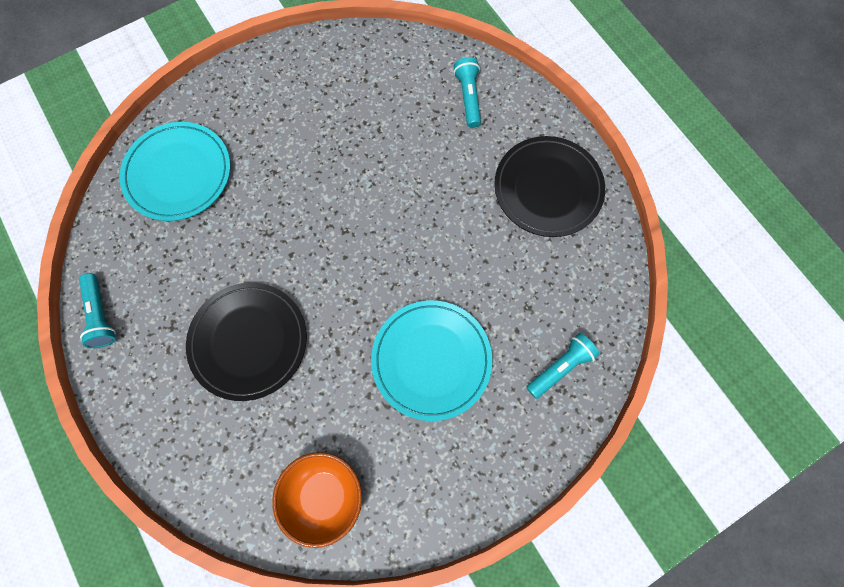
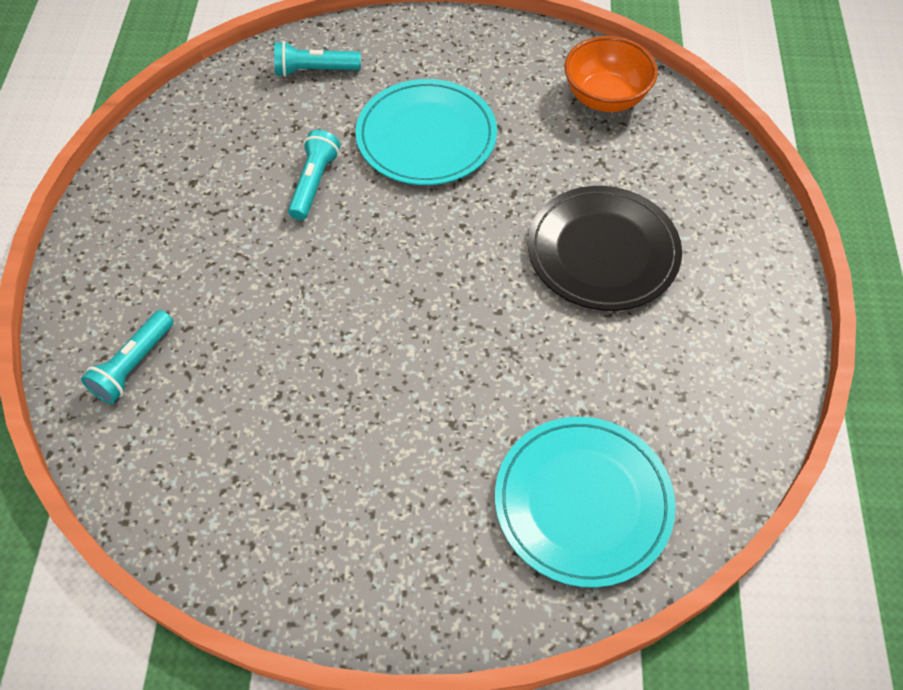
camera: 145 degrees left, 15 degrees down
turquoise flashlight [79,273,116,348] -> turquoise flashlight moved to [288,130,340,220]
black plate [494,136,605,237] -> none

